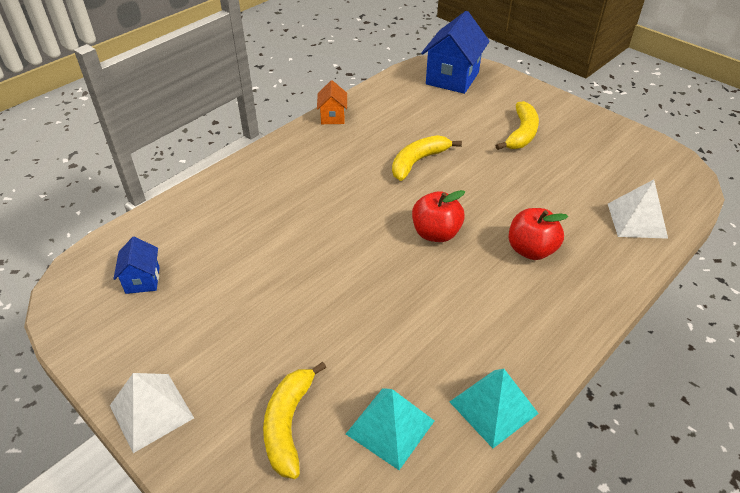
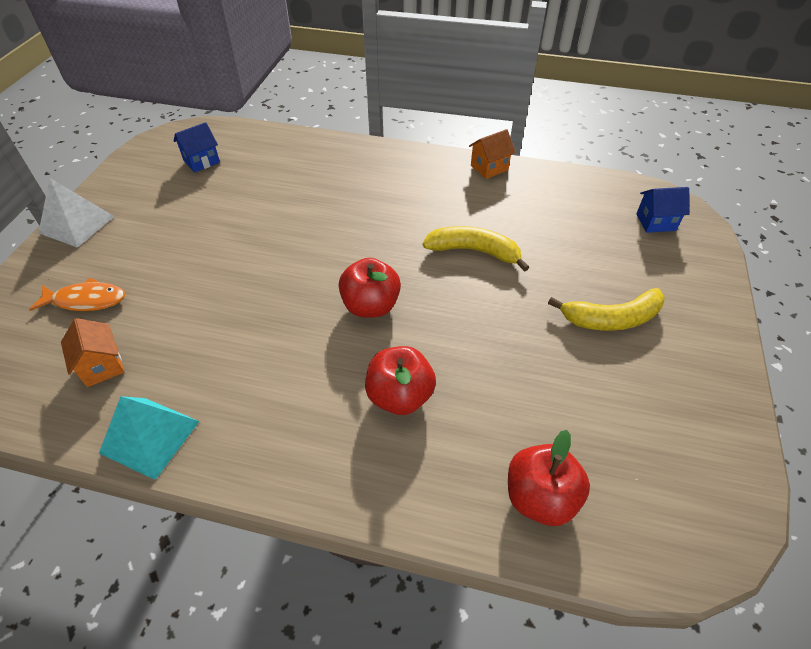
camera: 60 degrees right, 5 degrees up
yellow banana [263,362,326,479] -> orange fish [29,278,125,311]
turquoise pyramid [346,388,434,470] -> orange house [61,318,124,387]
blue house [421,11,490,94] -> blue house [636,187,690,233], size x0.52
white pyramid [608,180,668,239] -> red apple [508,430,590,526]

